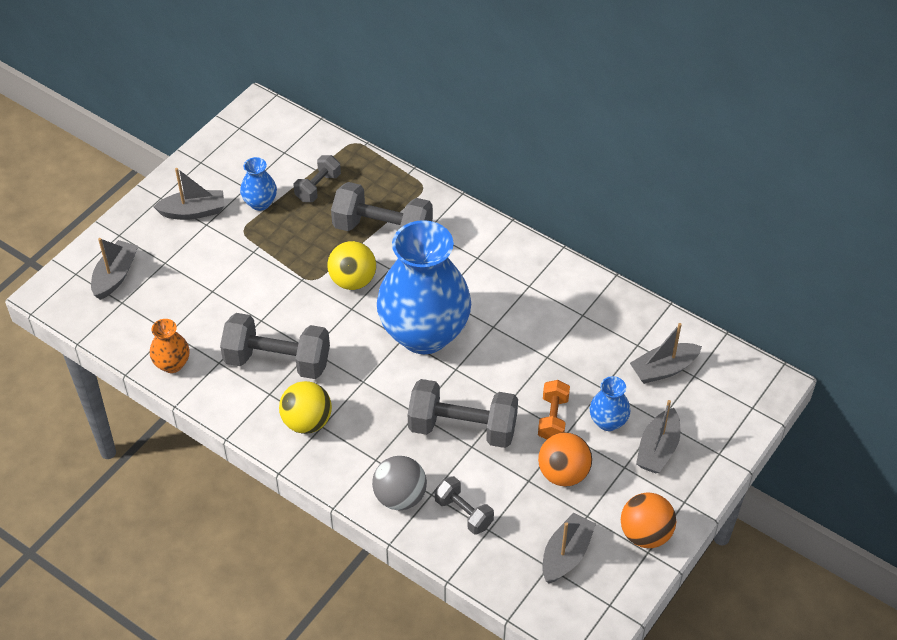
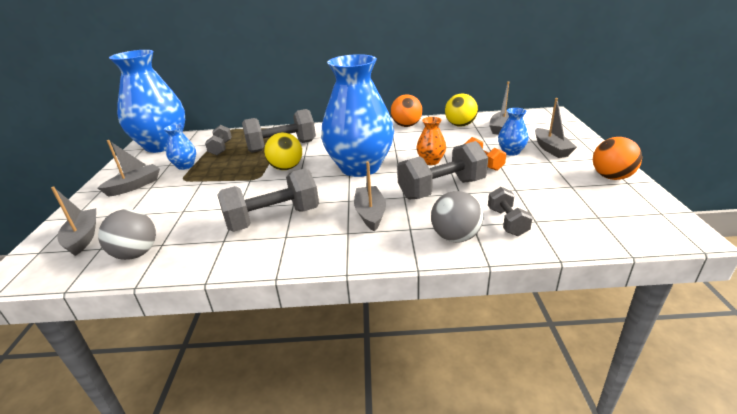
camera: 35 degrees left, 20 degrees down
orange vase [150,319,190,373] -> orange vase moved to [417,117,446,165]
yellow ball [279,381,332,434] -> yellow ball moved to [445,94,478,127]
grey dumbbell [435,476,494,535] -> grey dumbbell turned 75 degrees clockwise [488,187,533,236]
orange ball [538,432,592,486] -> orange ball moved to [391,95,422,127]
grey boat [542,513,596,583] -> grey boat moved to [354,161,386,231]
none -> grey ball [98,209,156,260]
none -> blue vase [109,50,185,153]

